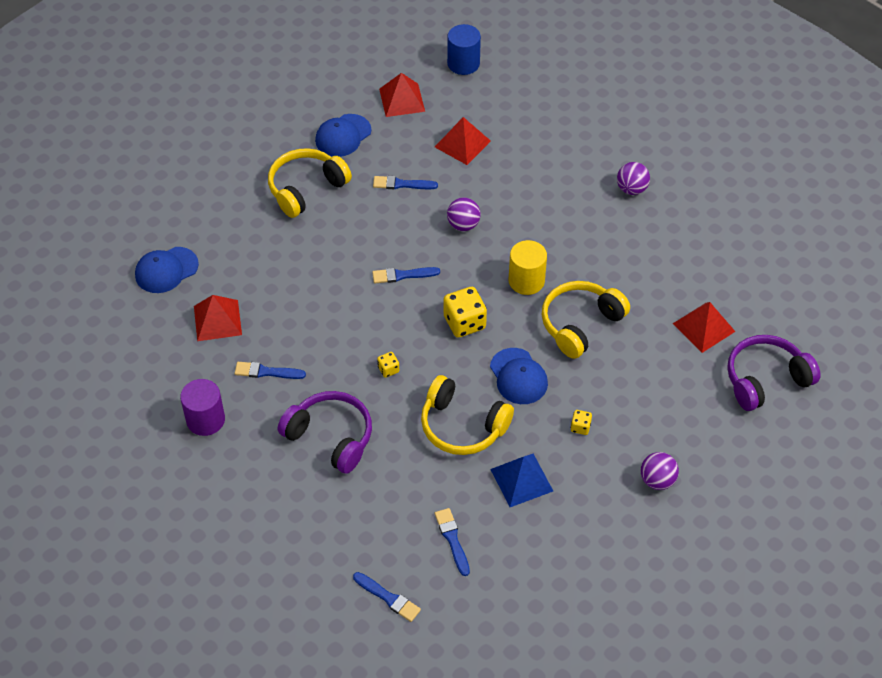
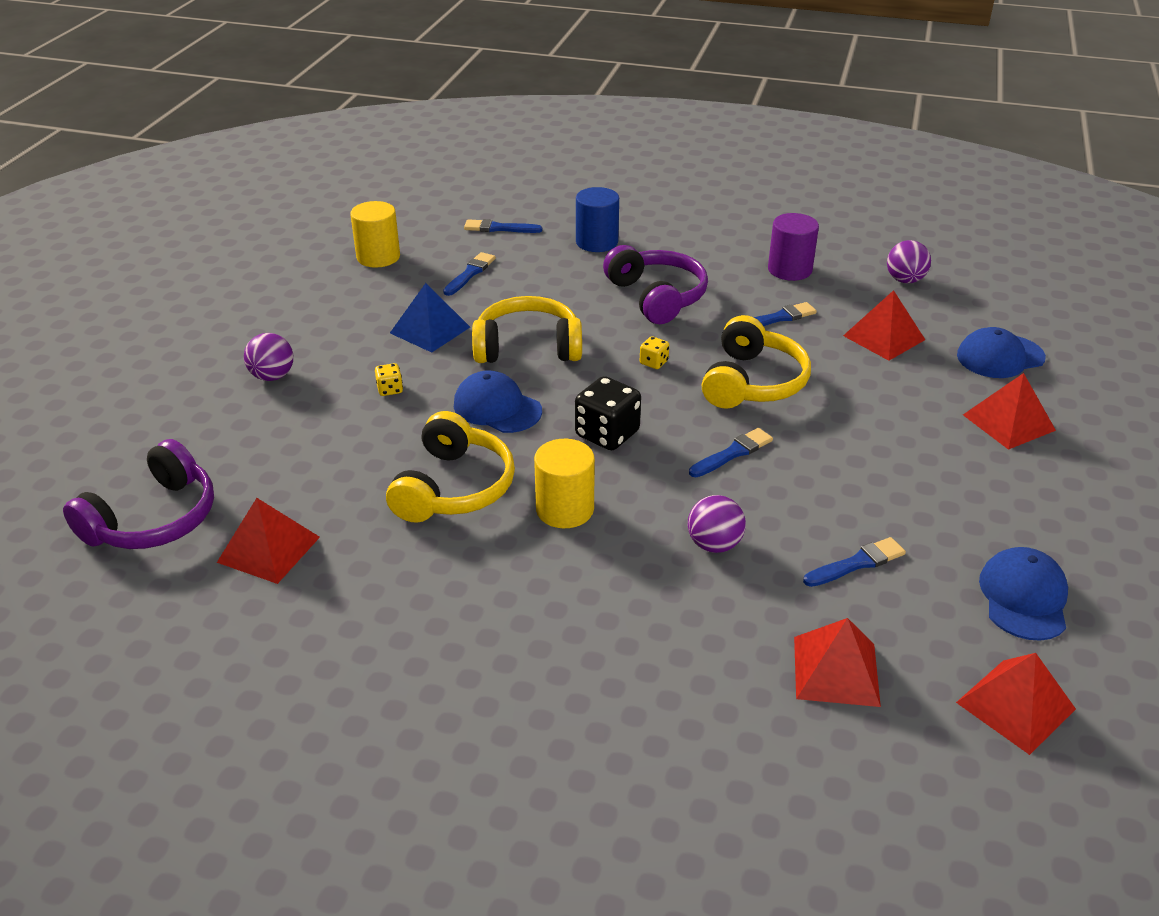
camera: 150 degrees right, 15 degrees down
blue cap [135,247,199,293] -> blue cap turned 135 degrees counterclockwise [957,327,1046,378]
yellow headphones [268,148,352,218] -> yellow headphones moved to [702,315,811,409]
purple headphones [278,391,372,474] -> purple headphones turned 120 degrees counterclockwise [603,245,708,324]
blue brush [435,508,470,576] -> blue brush turned 105 degrees counterclockwise [443,252,496,296]
yellow dice [444,287,487,337] -> black dice [575,376,641,450]
blue cylinder [447,24,481,75] -> blue cylinder moved to [576,187,619,252]
purple ball [617,162,650,195] -> purple ball moved to [887,240,931,283]
none -> yellow cylinder [350,201,400,268]
none -> red pyramid [963,373,1056,450]

